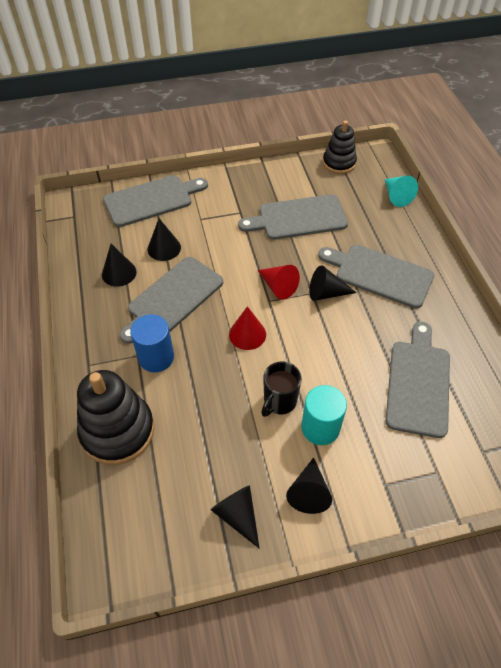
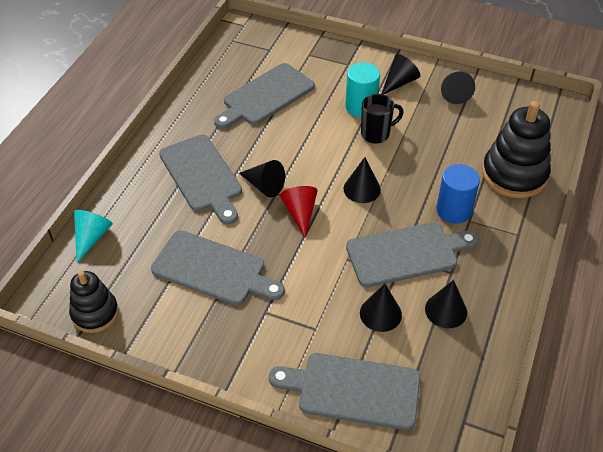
camera: 145 degrees left, 5 degrees down
red cone [229,306,266,350] -> black cone [344,157,381,203]

